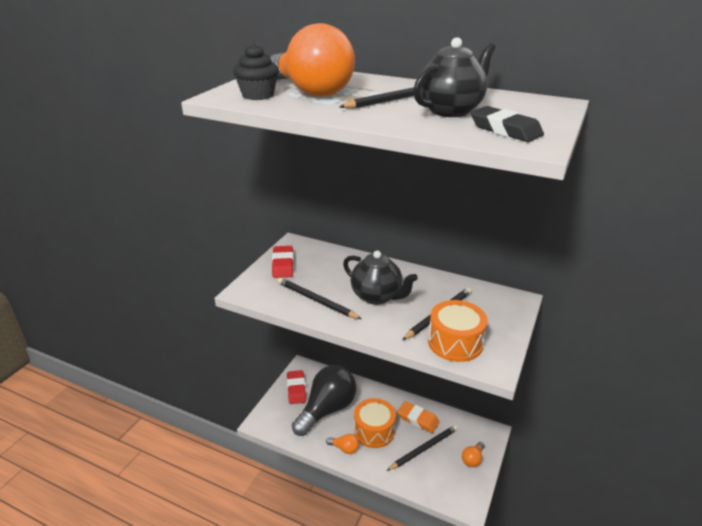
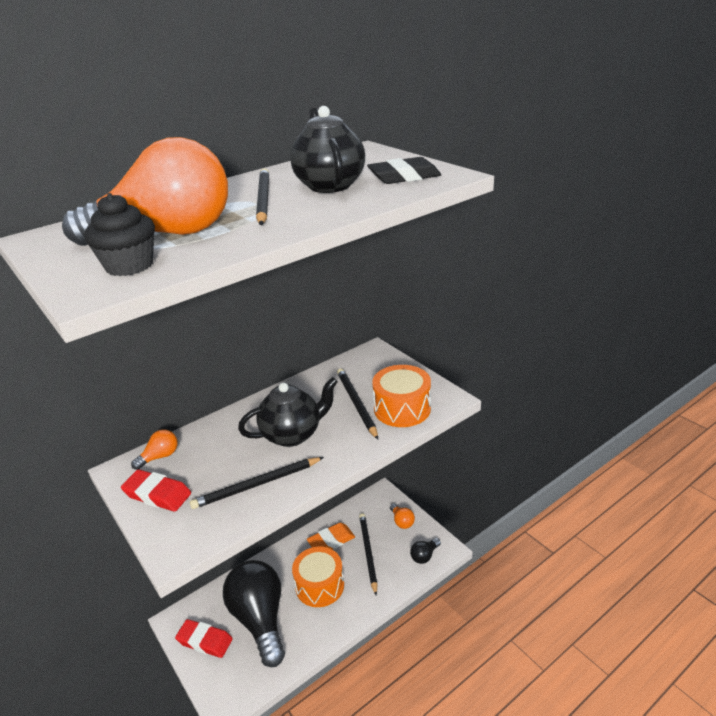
camera: 60 degrees left, 0 degrees up
orange light bulb [326,434,359,454] -> orange light bulb moved to [131,429,178,470]
none -> black light bulb [410,538,441,564]

